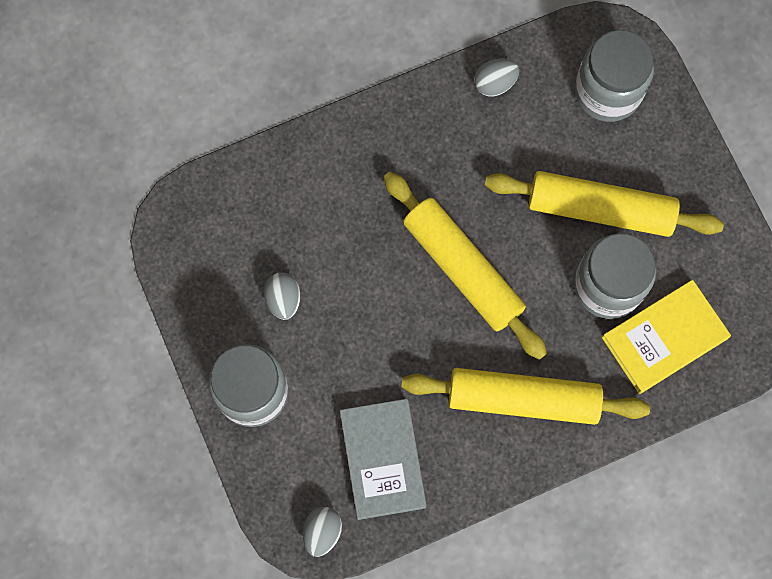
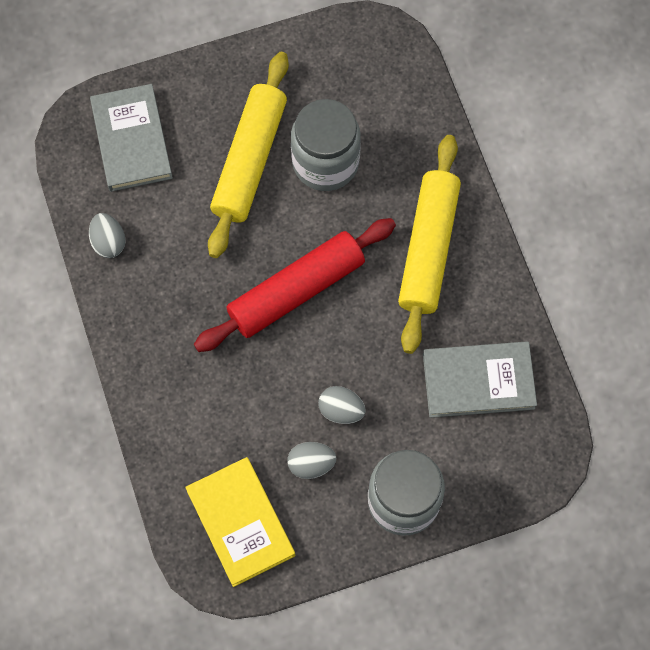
camera: 85 degrees left, 5 degrees down
grey egg [303,507,342,557] -> grey egg moved to [318,386,366,424]
yellow rolling pin [384,172,547,360] -> red rolling pin [194,218,396,352]
grey jar [575,30,654,122] -> grey book [90,84,173,192]
yellow book [602,280,731,394] -> yellow book moved to [185,457,295,587]

